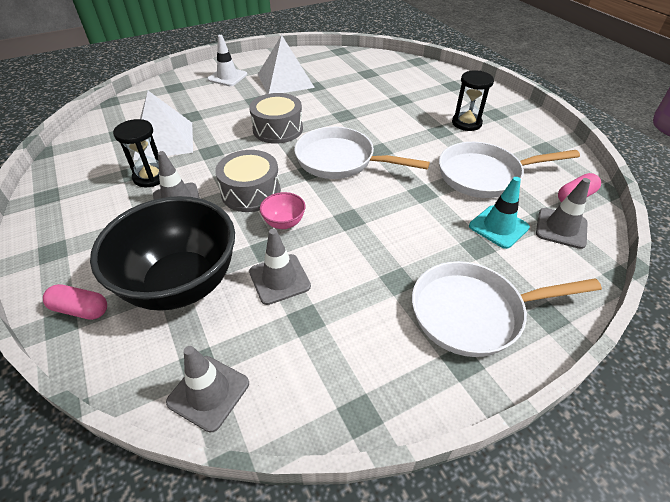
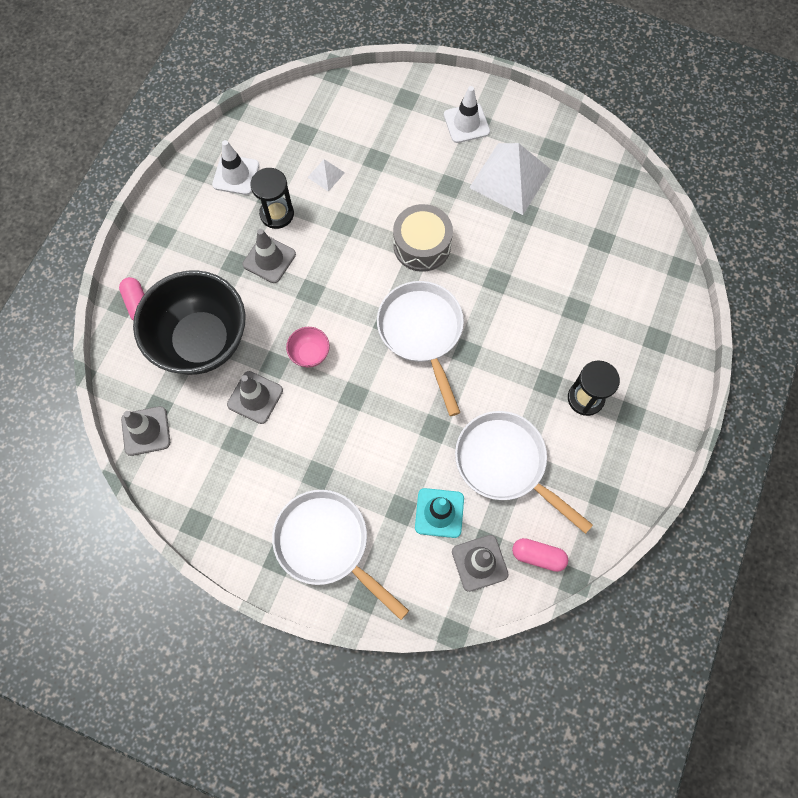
camera: 50 degrees right, 25 degrees up
white pyramid [133,91,193,160] -> white pyramid [307,159,345,192], size x0.45
grey drum [215,150,281,212] -> none
none -> white traffic cone [212,140,259,195]

